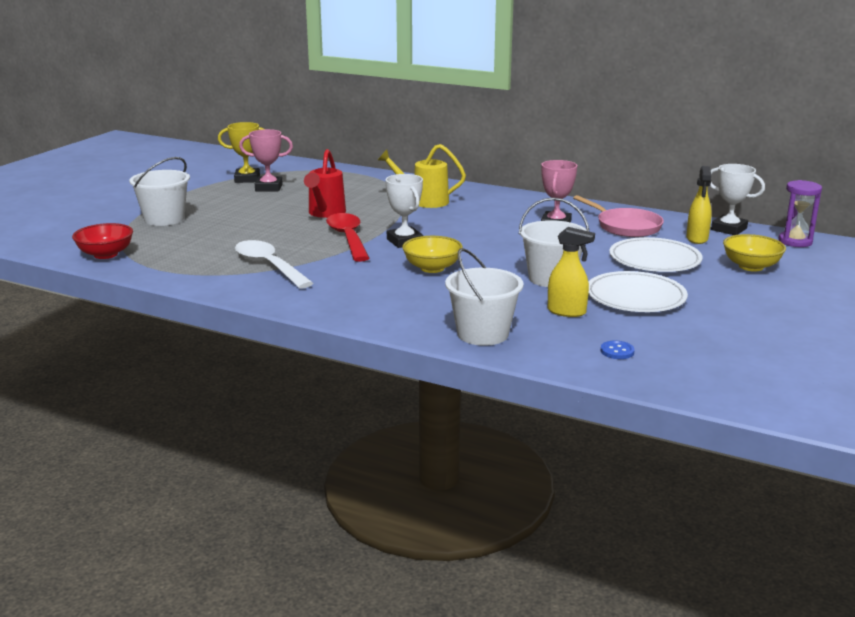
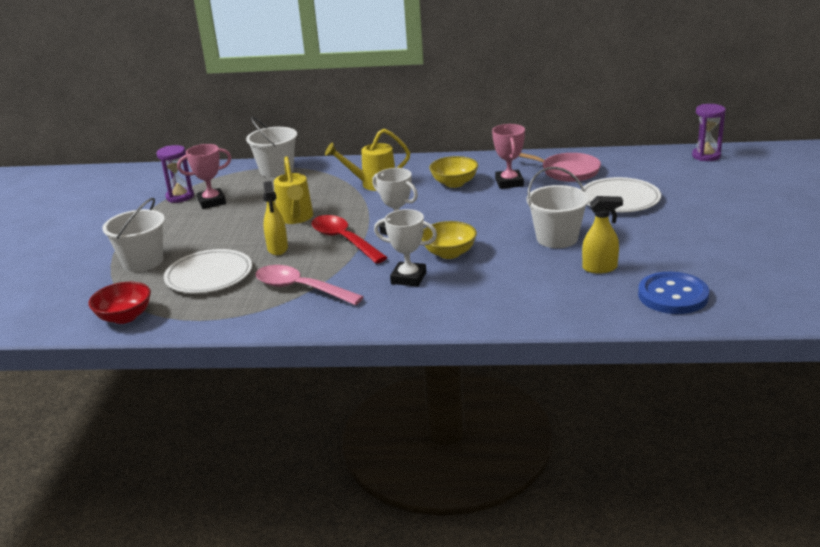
camera: 20 degrees left, 5 degrees up
yellow trophy [218,122,264,183] -> purple hourglass [156,145,194,203]
white spoon [235,240,313,289] -> pink spoon [256,265,364,305]
red watering can [304,149,346,218] -> yellow watering can [274,156,313,224]
white bucket [445,248,524,346] -> white bucket moved to [246,117,297,177]
white plate [588,271,688,312] -> white plate moved to [164,249,252,293]
blue button [601,341,635,359] -> blue button [638,272,709,314], size x2.37
yellow spray bottle [686,166,712,244] -> yellow spray bottle moved to [263,181,288,255]
white trophy [710,164,765,235] -> white trophy moved to [374,209,437,286]
yellow bowl [723,234,786,272] -> yellow bowl moved to [429,156,478,188]

